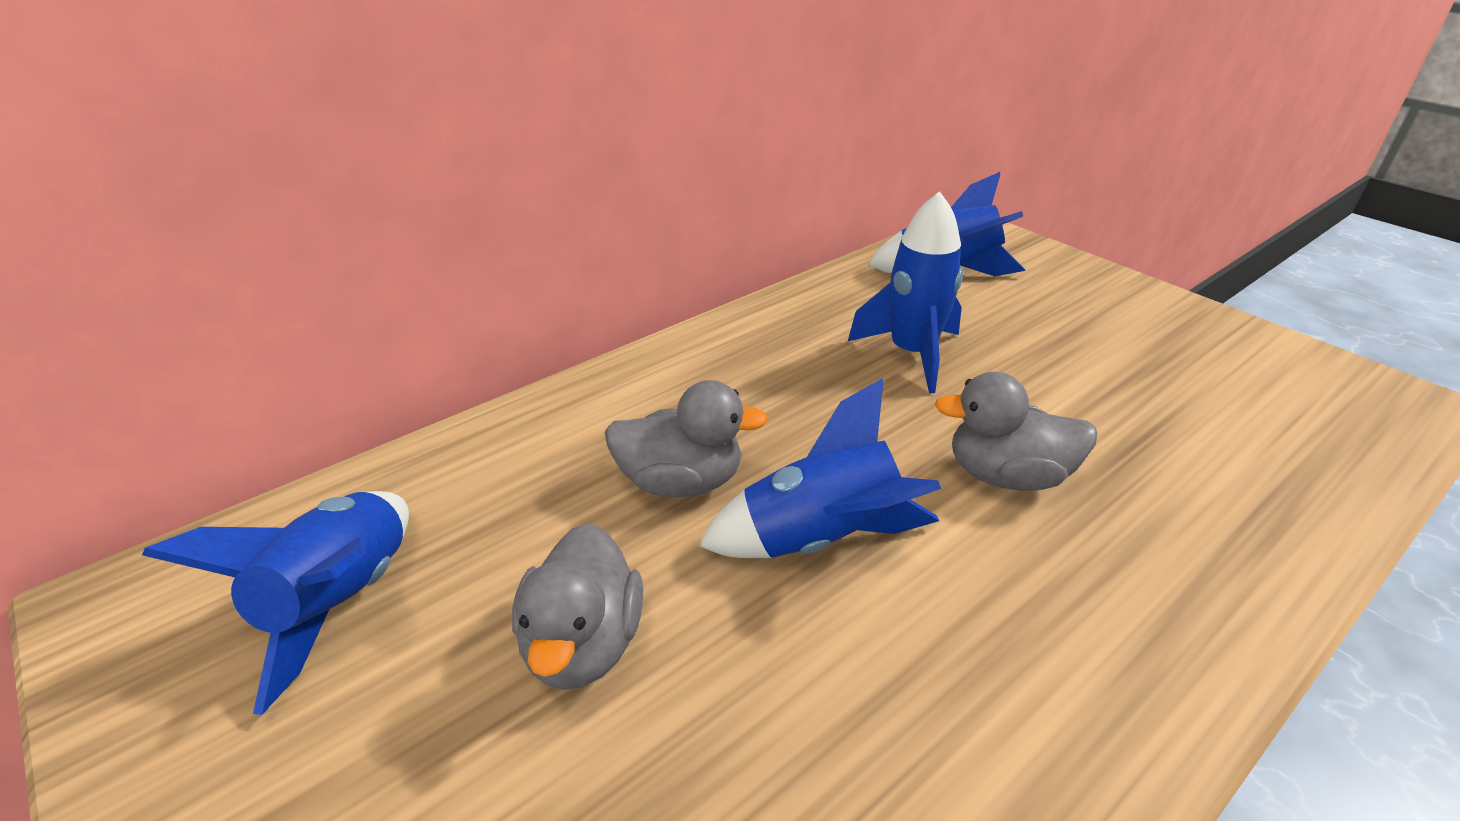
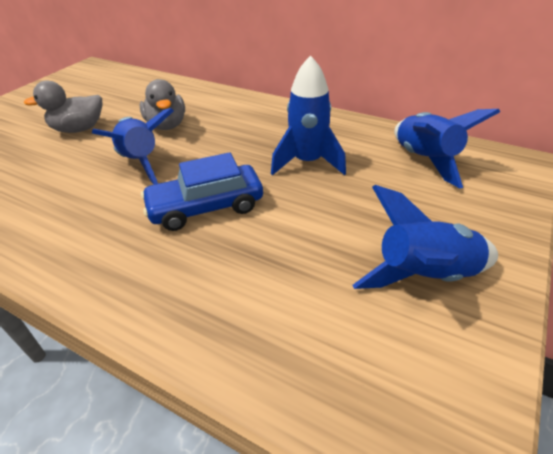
camera: 70 degrees right, 5 degrees up
blue rocket [142,491,409,715] -> blue rocket moved to [353,185,498,289]
grey duck [934,372,1098,491] -> blue car [141,152,263,231]

